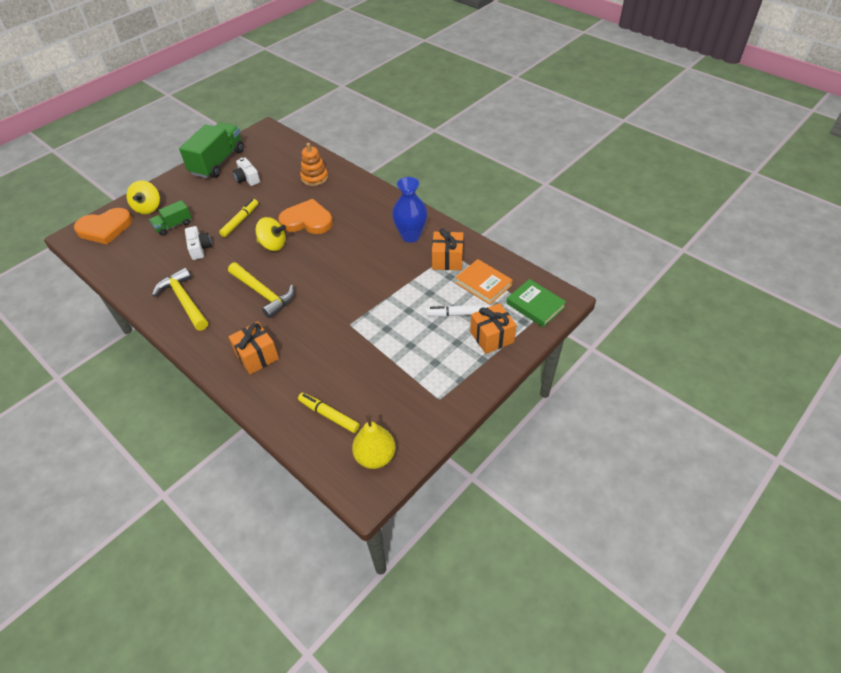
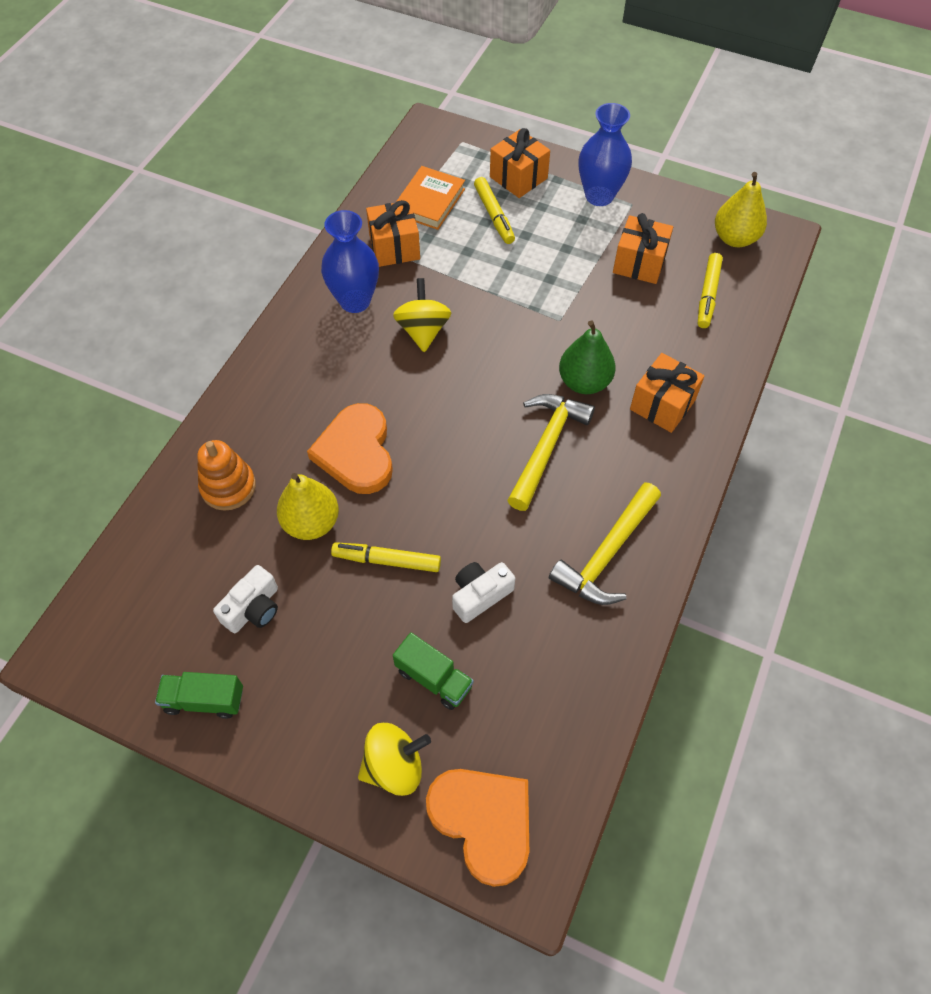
camera: 110 degrees left, 10 degrees up
green truck [179,122,244,178] -> green truck [155,672,243,719], size x0.52
yellow spinning top [256,217,286,251] -> yellow spinning top moved to [393,278,451,352]
white marker [426,305,490,317] -> yellow marker [474,177,515,244]
green book [506,279,566,327] -> none
none -> yellow pear [277,473,339,540]
none -> green pear [559,321,616,394]
none -> blue vase [579,103,632,206]
none -> orange gift [613,213,673,284]

